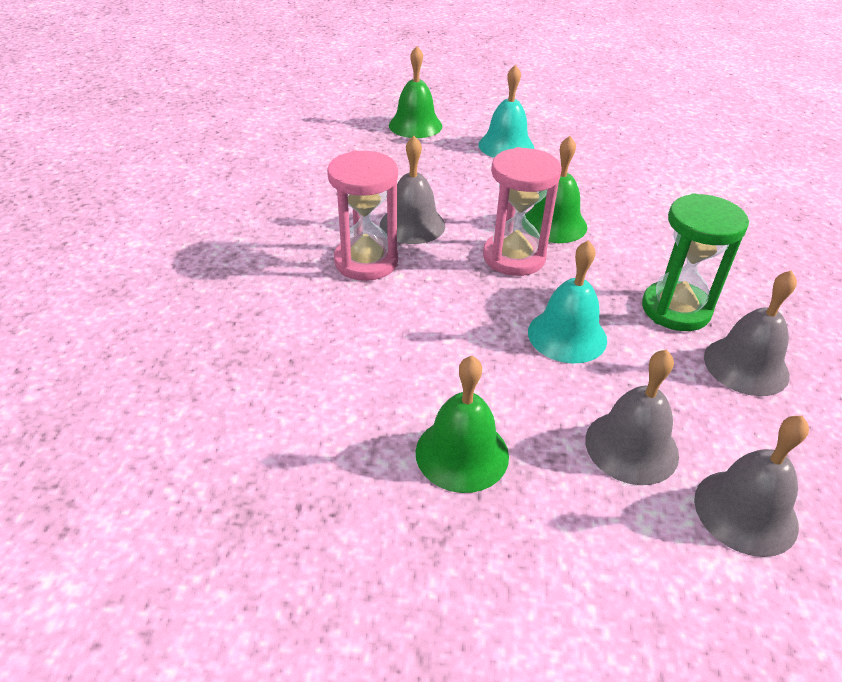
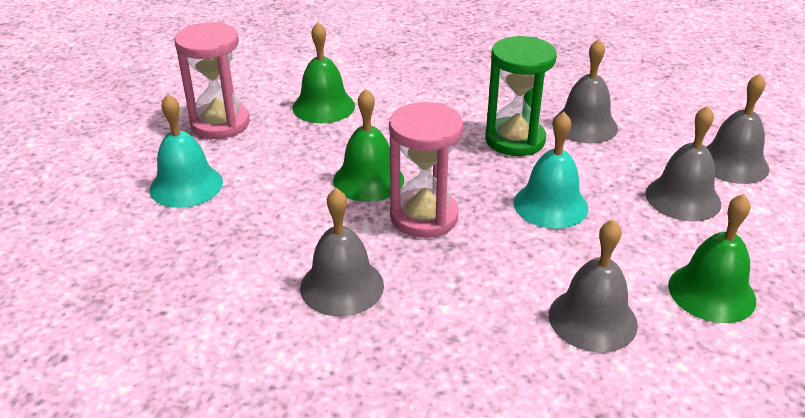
camera: 80 degrees left, 5 degrees down
pink hourglass [327,150,398,281] -> pink hourglass moved to [174,22,250,139]
green bell [389,46,442,138] -> green bell moved to [292,22,355,123]
none -> grey bell [549,219,638,353]

